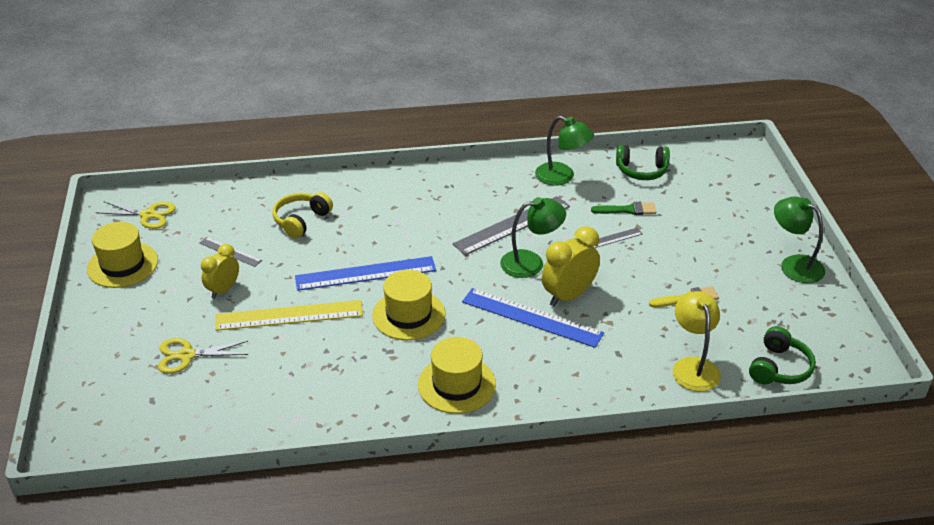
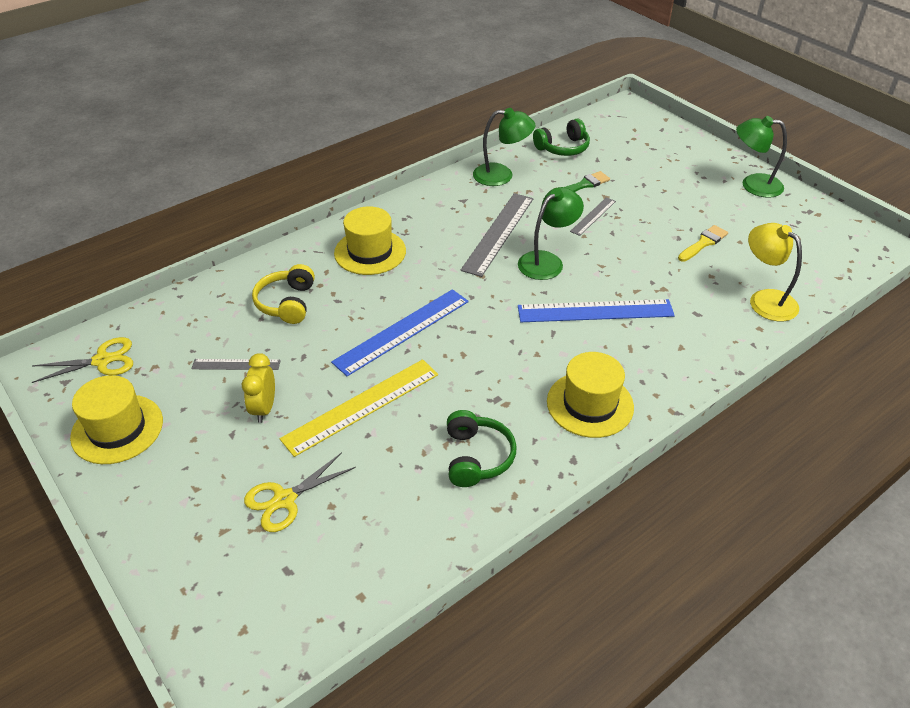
camera: 30 degrees left, 5 degrees up
yellow hat [372,270,446,340] -> yellow hat moved to [334,206,406,275]
yellow clock [542,226,600,307] -> none
green headphones [749,326,816,384] -> green headphones moved to [447,410,517,487]

